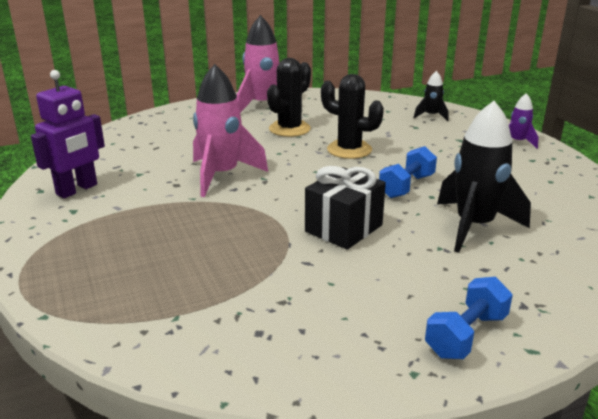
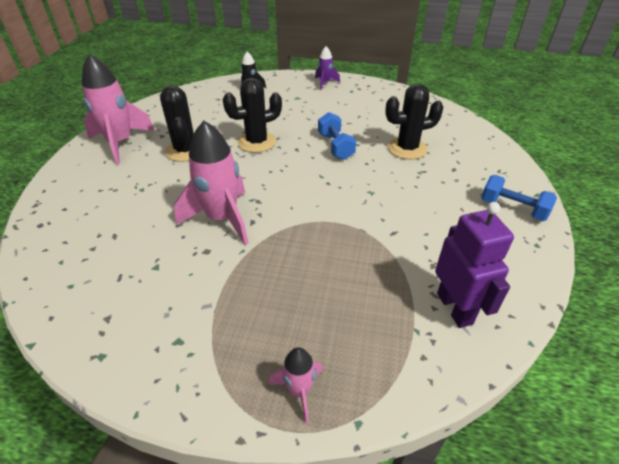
camera: 55 degrees left, 15 degrees up
purple robot [31,70,105,198] -> purple robot moved to [435,202,514,328]
black gift [305,166,386,250] -> none
blue dumbbell [425,277,513,359] -> blue dumbbell turned 45 degrees counterclockwise [481,175,557,221]
black rocket [437,101,531,253] -> black cactus [385,83,443,160]
none -> pink rocket [269,347,323,423]

